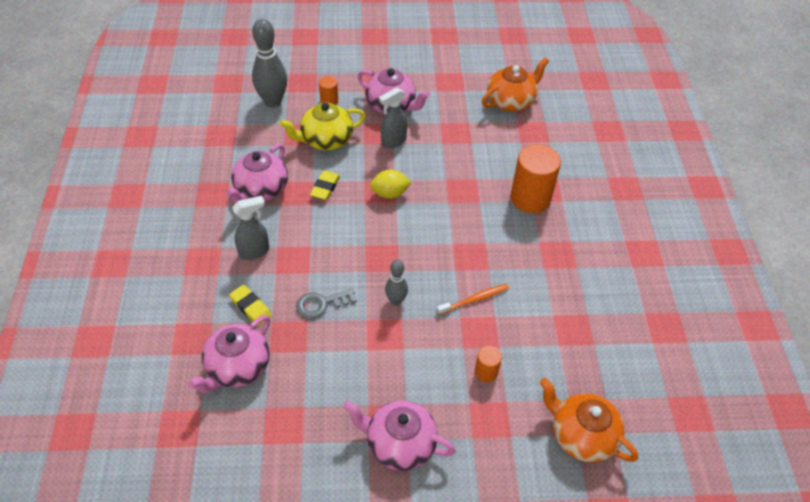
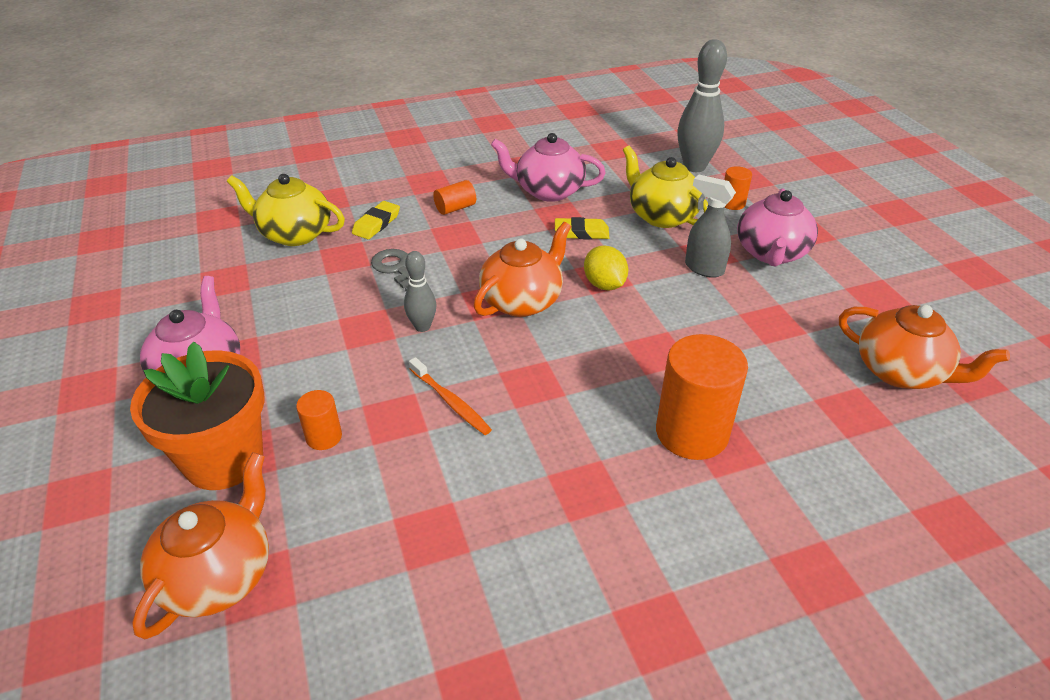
camera: 75 degrees right, 10 degrees down
pink teapot [188,315,271,393] -> yellow teapot [227,174,345,246]
grey spray bottle [232,196,269,260] -> orange cylinder [433,180,476,215]
none -> orange flower pot [130,342,265,490]
none -> orange teapot [474,222,571,317]

